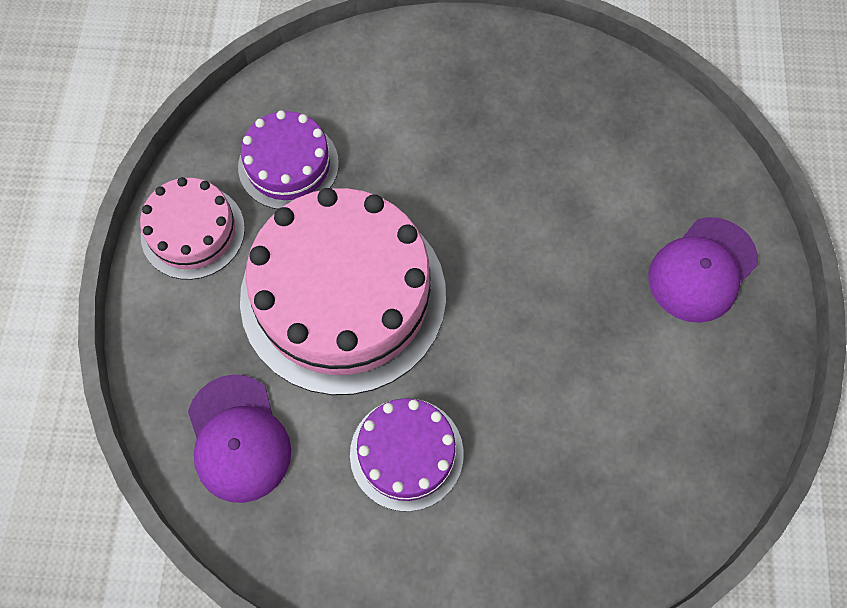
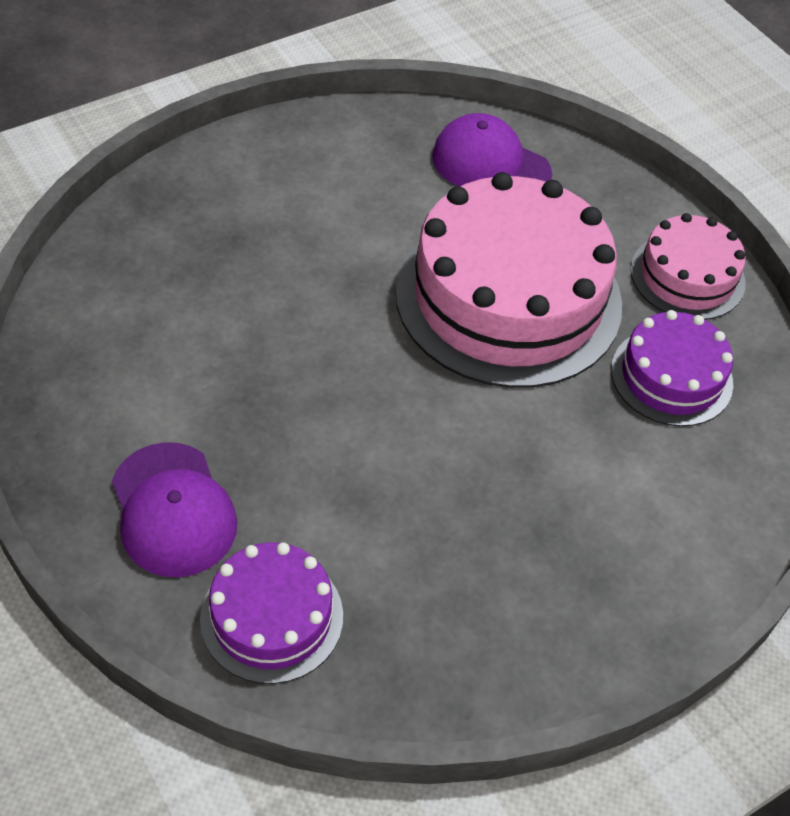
camera: 140 degrees right, 15 degrees down
purple cake [350,398,464,512] -> purple cake moved to [200,542,343,684]
purple cap [649,217,758,323] -> purple cap turned 150 degrees clockwise [112,442,237,577]

